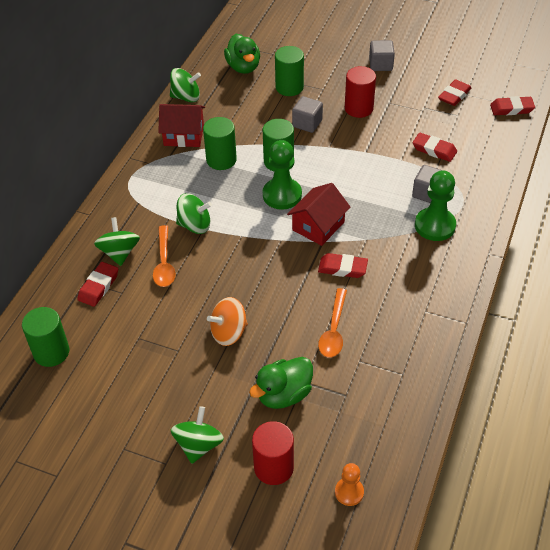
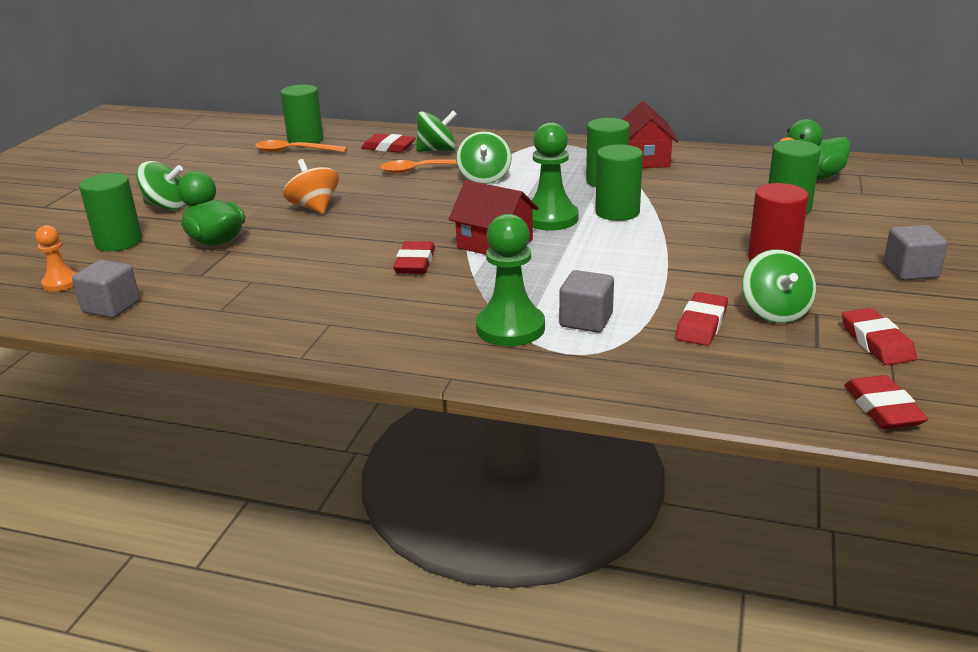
camera: 85 degrees right, 20 degrees down
green spinning top [170,68,201,103] -> green spinning top moved to [742,249,816,323]
red cylinder [252,421,294,485] -> green cylinder [79,173,142,251]
grey cube [292,96,323,133] -> grey cube moved to [72,260,140,318]
orange spoon [318,288,347,357] -> orange spoon moved to [255,140,347,152]
red eraser [438,80,471,106] -> red eraser turned 45 degrees clockwise [842,308,917,365]

